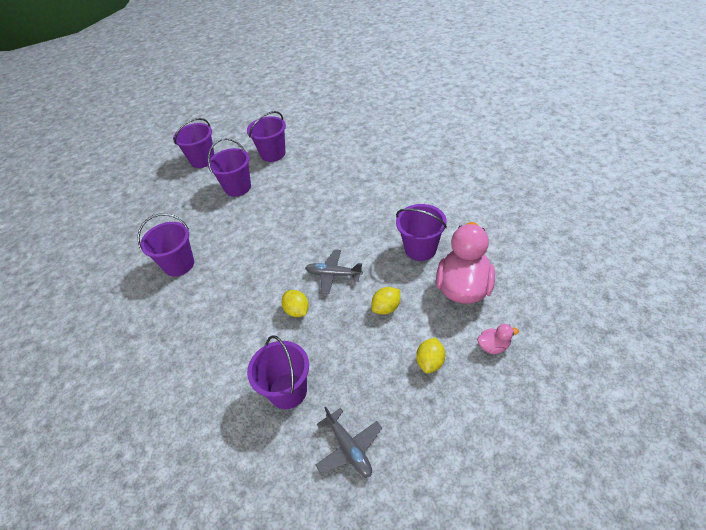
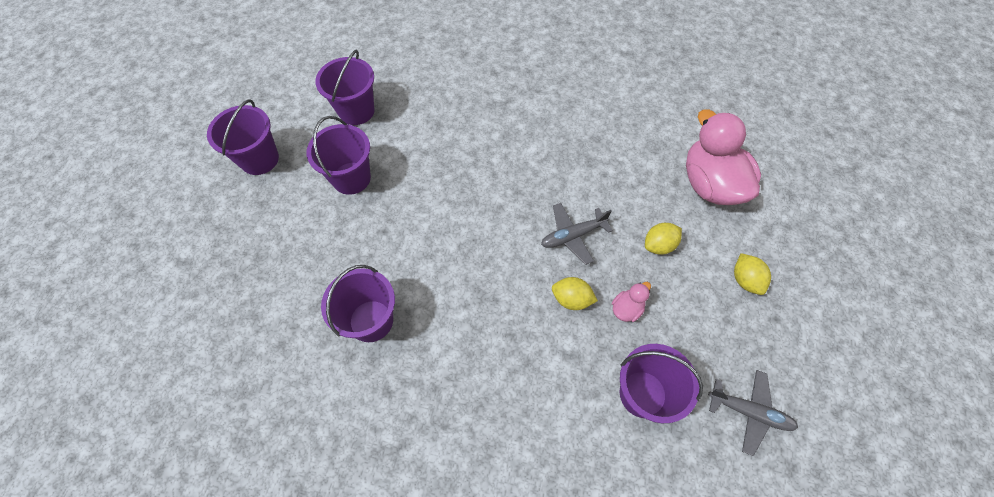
camera: 40 degrees left, 15 degrees up
yellow lemon [371,287,400,314] -> yellow lemon turned 45 degrees clockwise [645,223,682,255]
purple bucket [396,204,447,261] -> none
pink duck [477,324,519,354] -> pink duck moved to [612,282,651,322]

